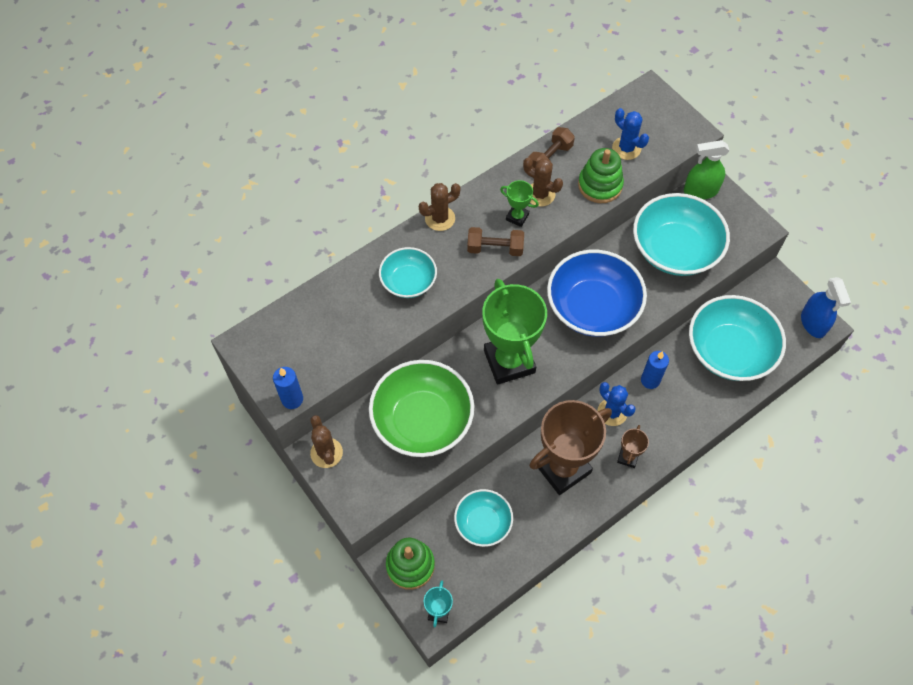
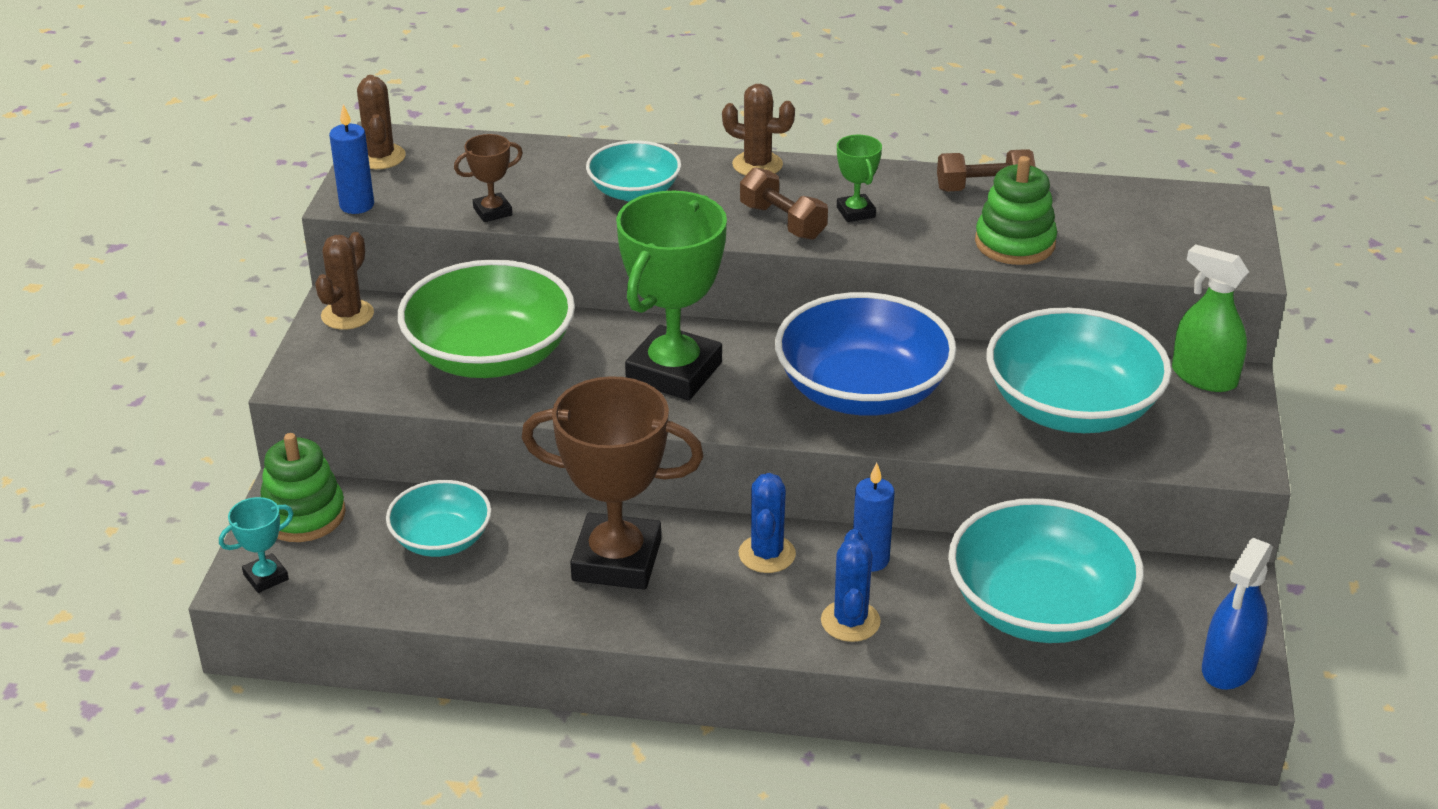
camera: 45 degrees right, 25 degrees down
brown cactus [523,158,563,207] -> brown cactus moved to [357,75,406,169]
blue cactus [612,108,649,160] -> blue cactus moved to [821,529,881,642]
brown trophy [617,425,649,468] -> brown trophy moved to [454,134,523,222]

